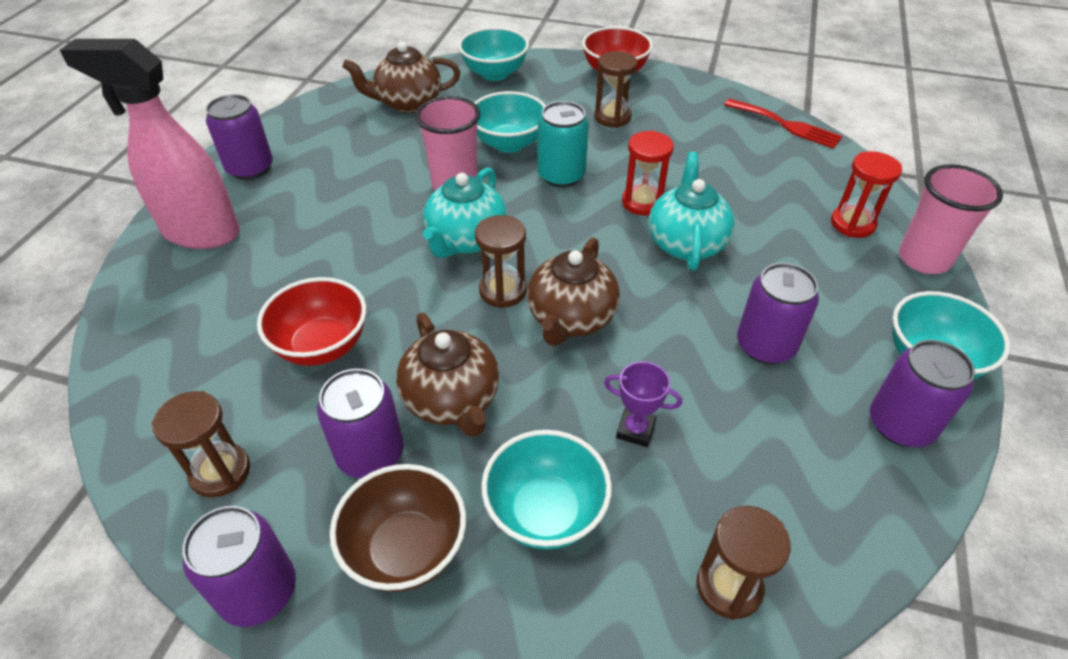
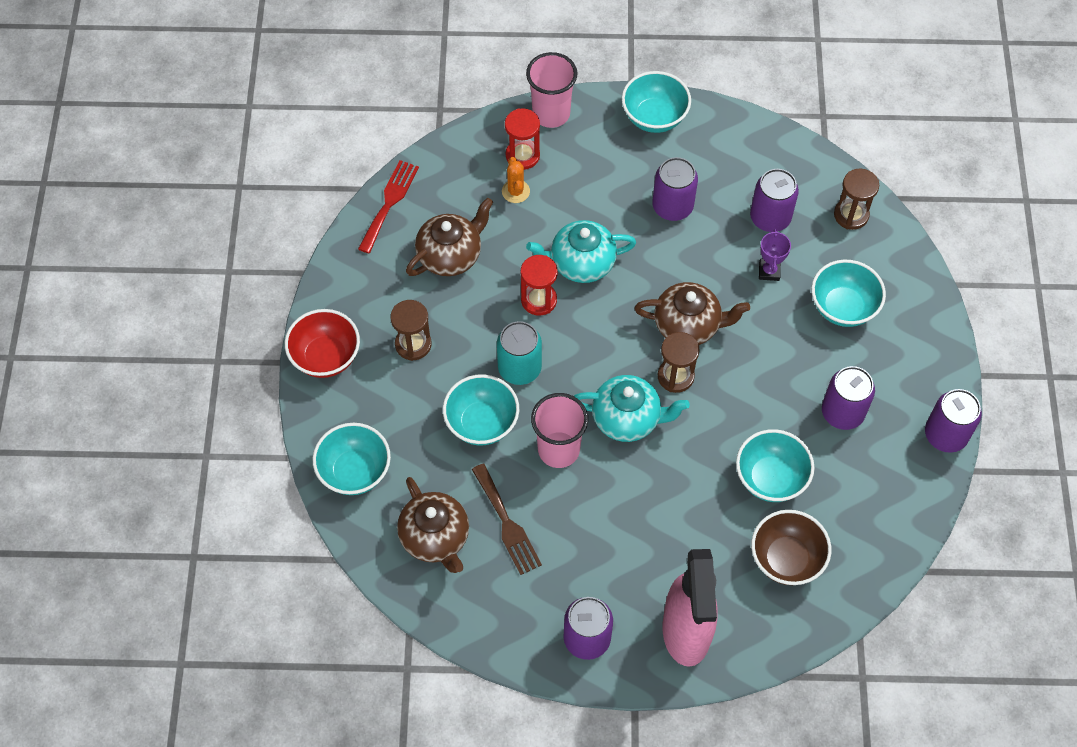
camera: 105 degrees left, 15 degrees up
brown hourglass [152,391,250,498] -> none
red bowl [257,277,366,366] -> turquoise bowl [736,429,815,502]
brown bowl [330,464,466,592] -> brown bowl moved to [751,510,831,585]
brown teapot [396,313,499,437] -> brown teapot moved to [406,198,493,276]
purple can [870,340,975,447] -> purple can moved to [750,169,799,232]
none -> brown fork [472,463,542,575]
none -> orange cactus [502,157,530,203]

